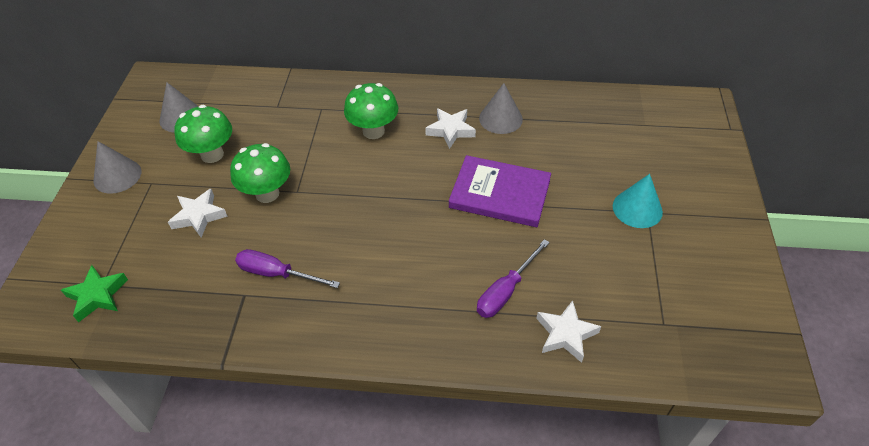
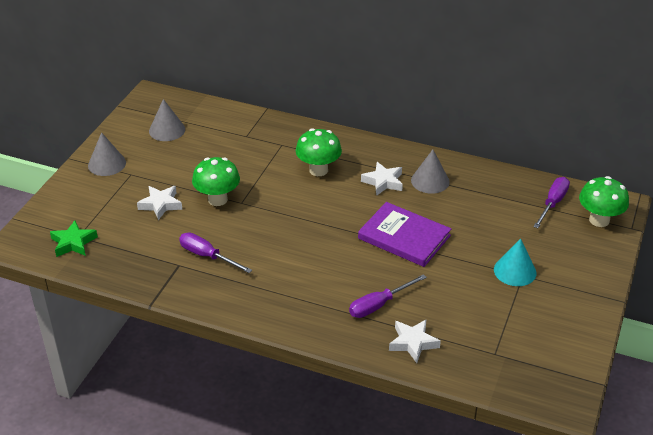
camera: 15 degrees right, 10 degrees down
green mushroom [174,105,232,163] -> green mushroom moved to [579,176,629,227]
none -> purple screwdriver [533,177,570,228]

